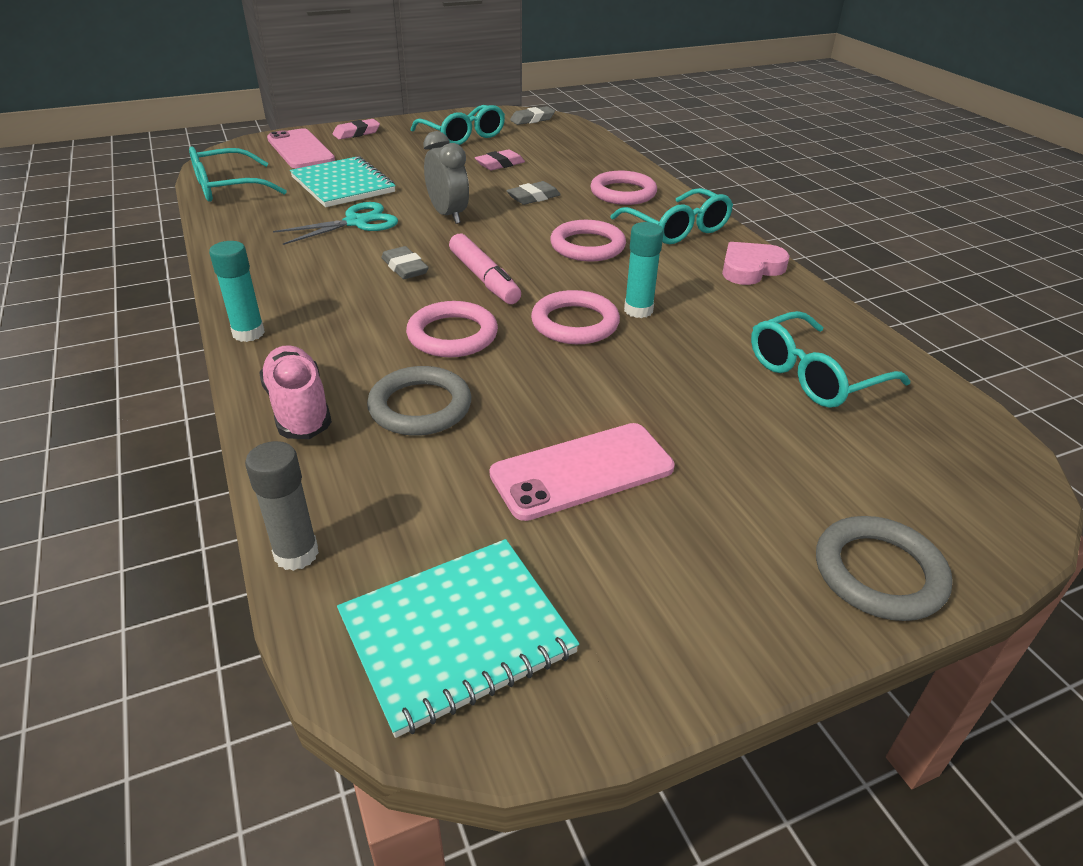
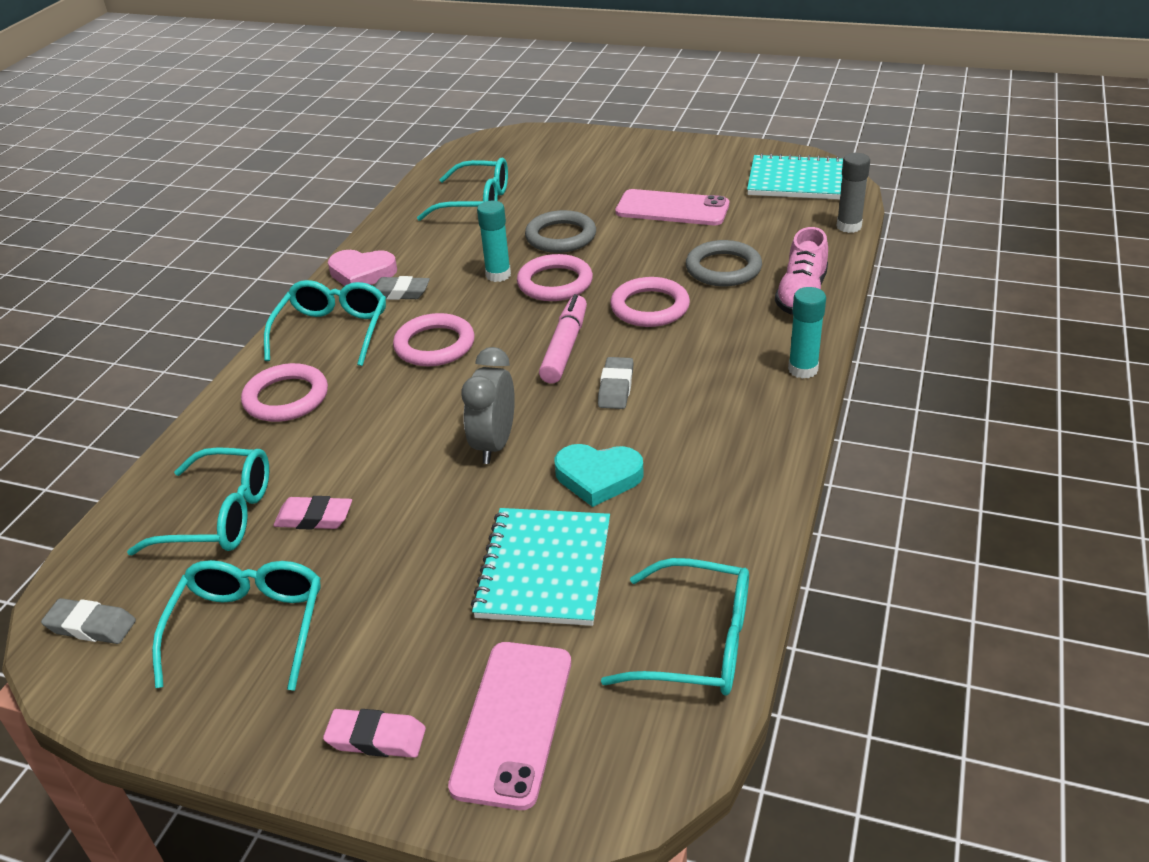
camera: 135 degrees left, 0 degrees up
turquoise scissors [273,202,398,245] -> turquoise heart [554,444,644,507]
grey eraser [506,181,561,205] -> grey eraser moved to [374,276,430,300]
grey ring [816,516,953,621] -> grey ring moved to [525,210,596,253]
none -> turquoise glasses [127,447,269,555]

